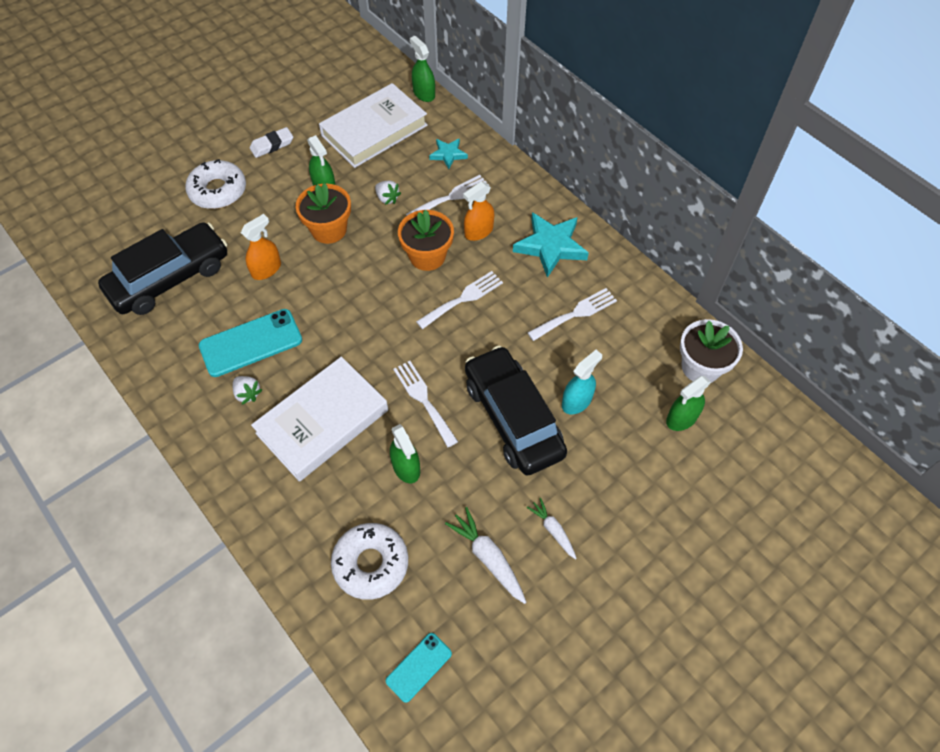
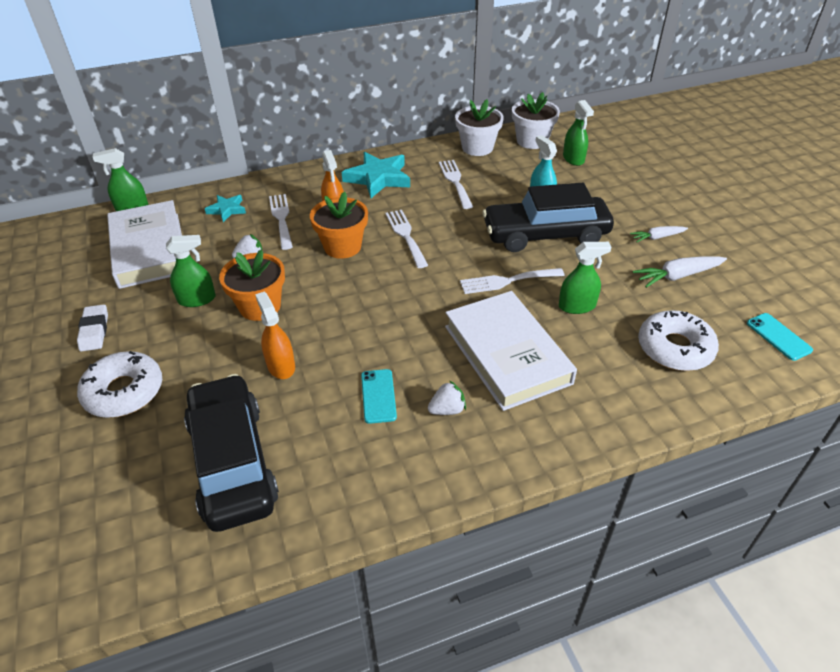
camera: 70 degrees left, 15 degrees down
turquoise phone [199,309,302,377] -> turquoise phone [361,369,397,424], size x0.56
none -> white flower pot [455,99,504,156]

